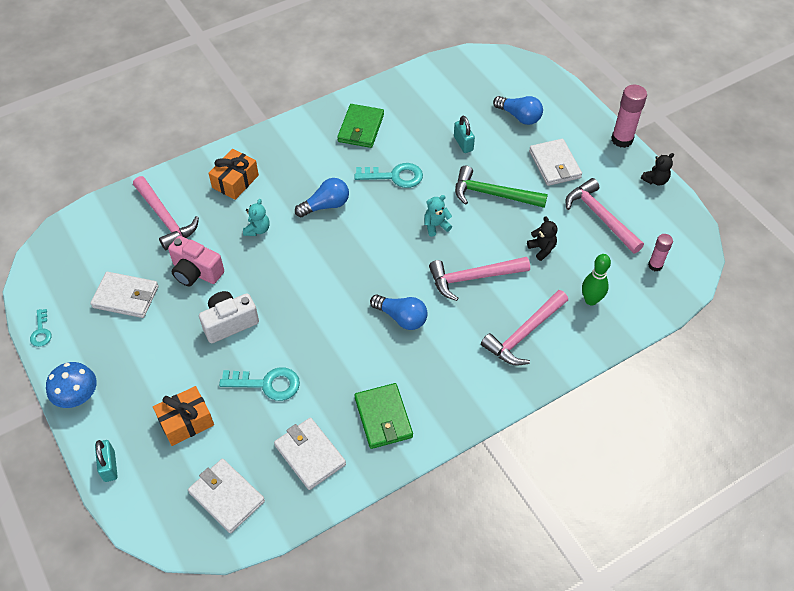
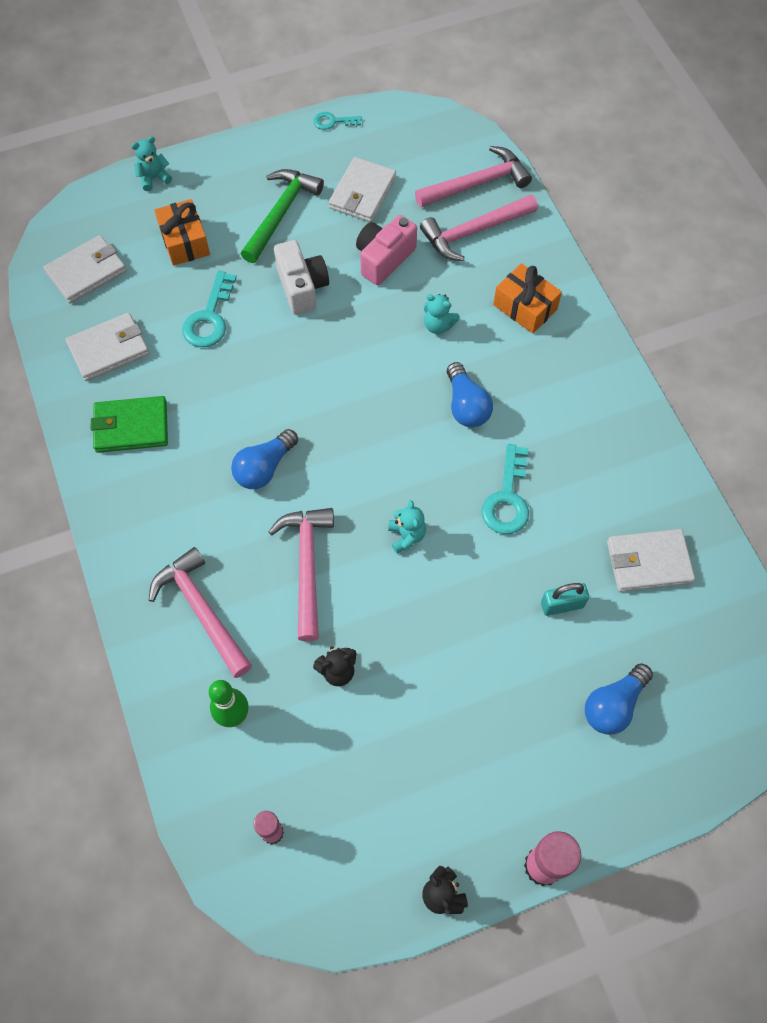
camera: 100 degrees right, 10 degrees up
blue mushroom [46,362,97,408] -> none
turquoise padlock [95,440,118,482] -> turquoise teddy bear [131,136,172,191]
green wallet [337,104,384,148] -> none
green hammer [455,166,548,208] -> green hammer moved to [241,169,324,263]
white wallet [529,139,582,186] -> white wallet moved to [607,529,695,592]
pink hammer [566,178,644,253] -> pink hammer moved to [415,146,532,207]

